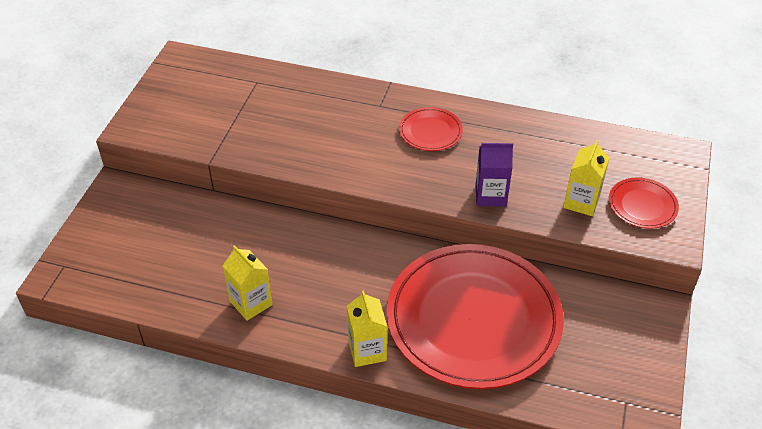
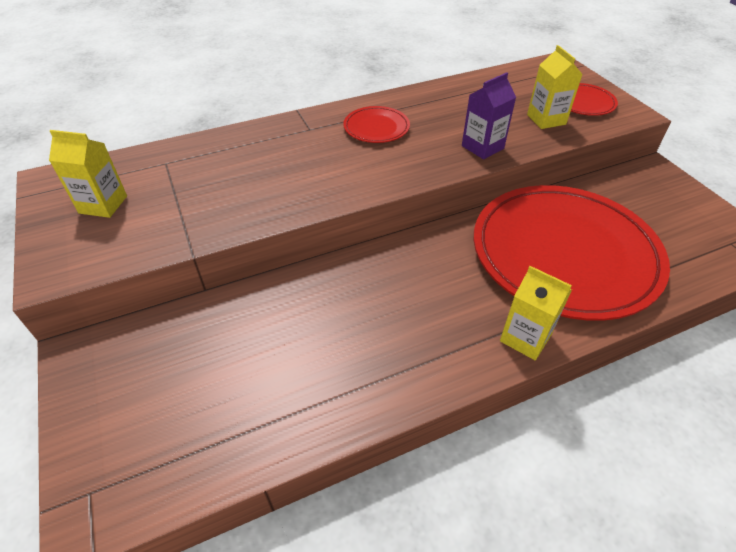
camera: 40 degrees left, 0 degrees up
yellow carton [223,245,273,321] -> yellow carton moved to [49,130,127,218]

